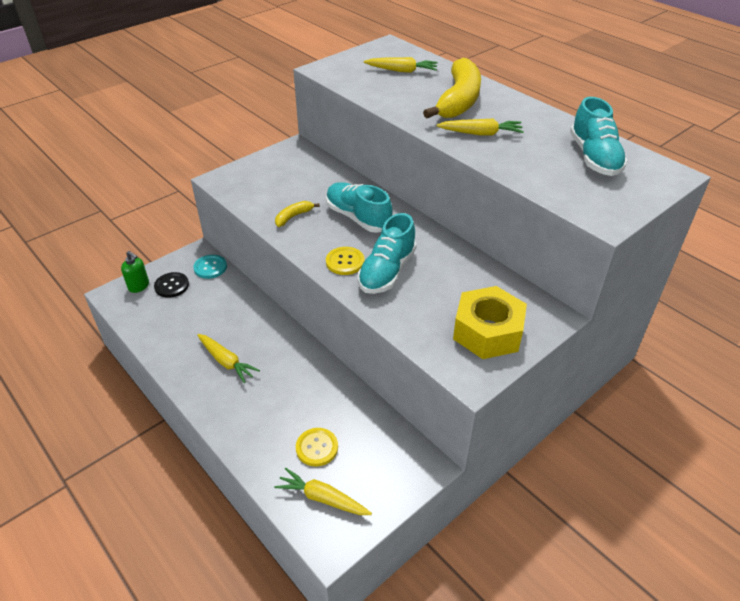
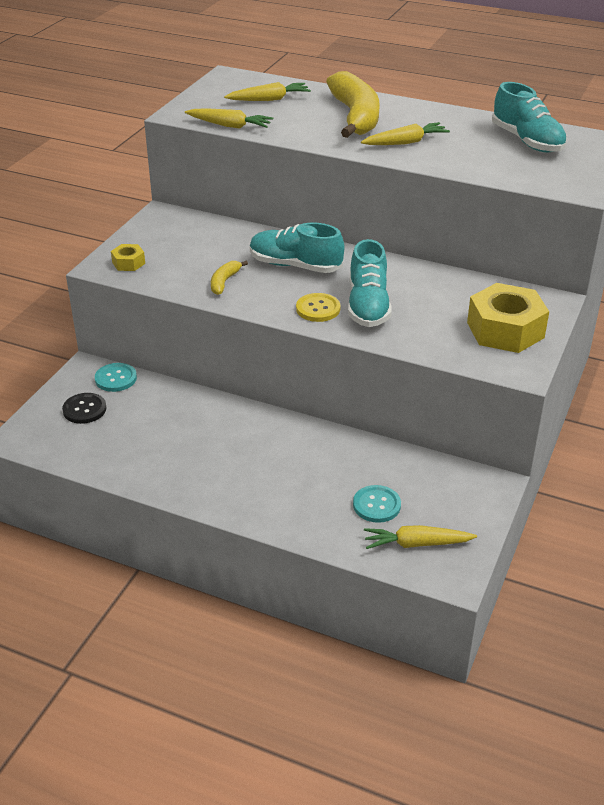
camera: 25 degrees left, 5 degrees down
green soap dispenser [121,251,149,293] -> none
yellow carrot [197,334,260,383] -> yellow carrot moved to [185,109,273,129]
yellow button [296,428,338,467] -> turquoise button [353,485,401,523]
none -> yellow nut [111,244,145,271]

